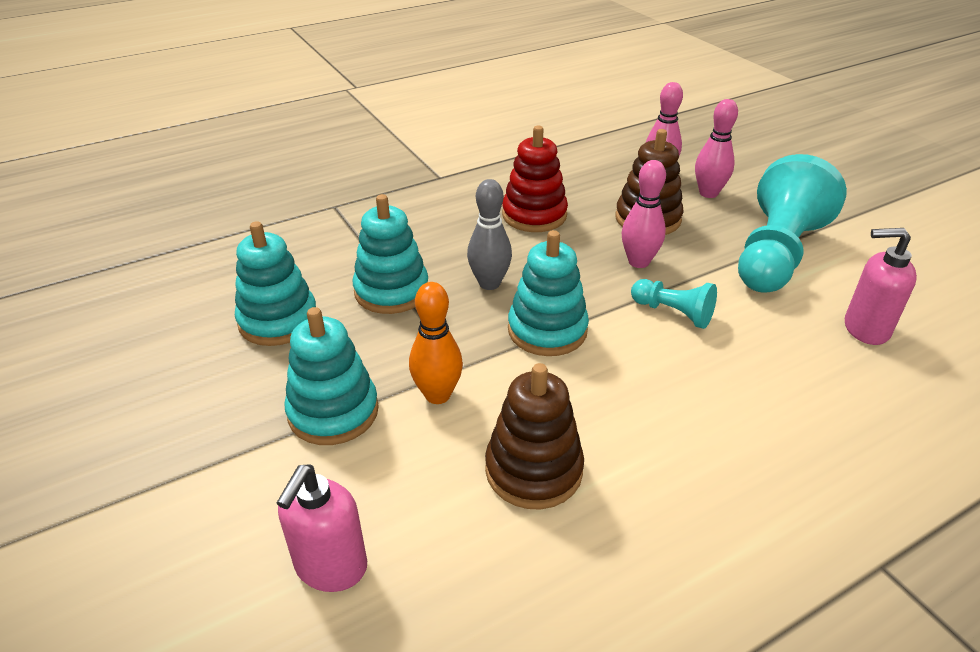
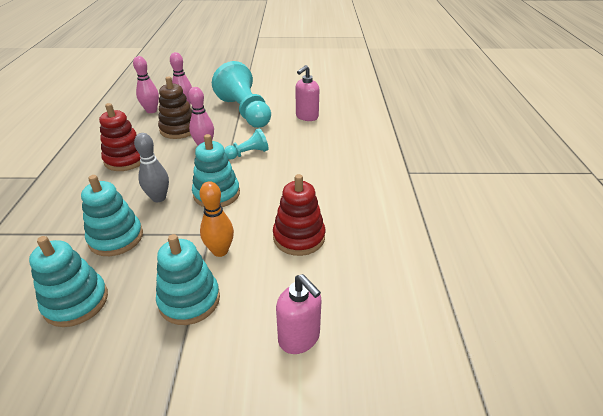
camera: 60 degrees left, 0 degrees up
brown stacking toy [485,363,584,510] -> red stacking toy [273,174,325,256]

